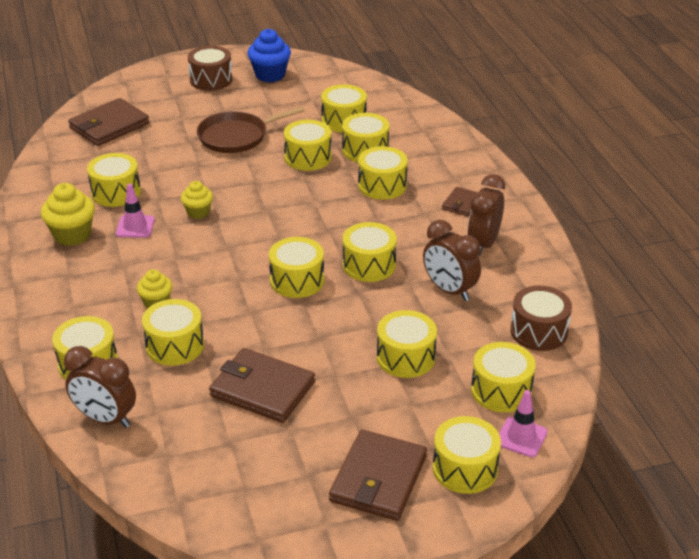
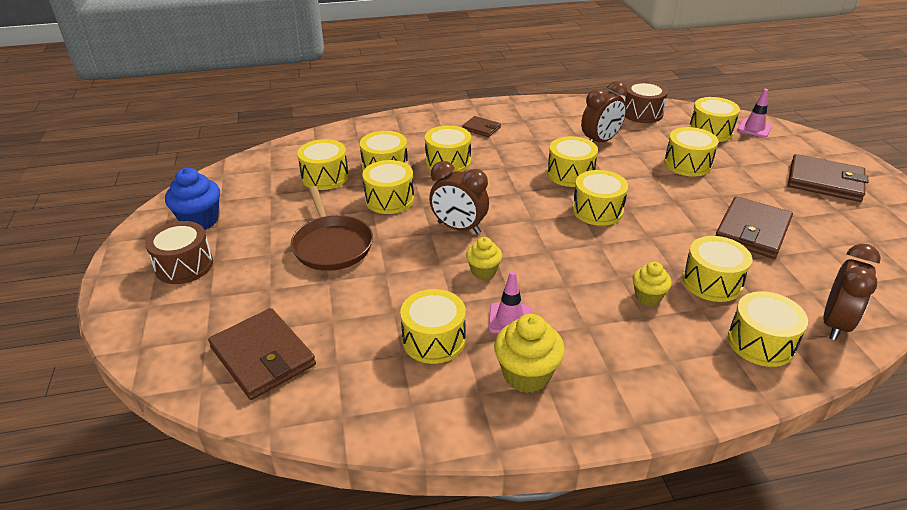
camera: 85 degrees left, 0 degrees up
yellow drum [433,416,501,494] -> none
brown clock [467,174,505,256] -> brown clock moved to [429,161,489,234]

